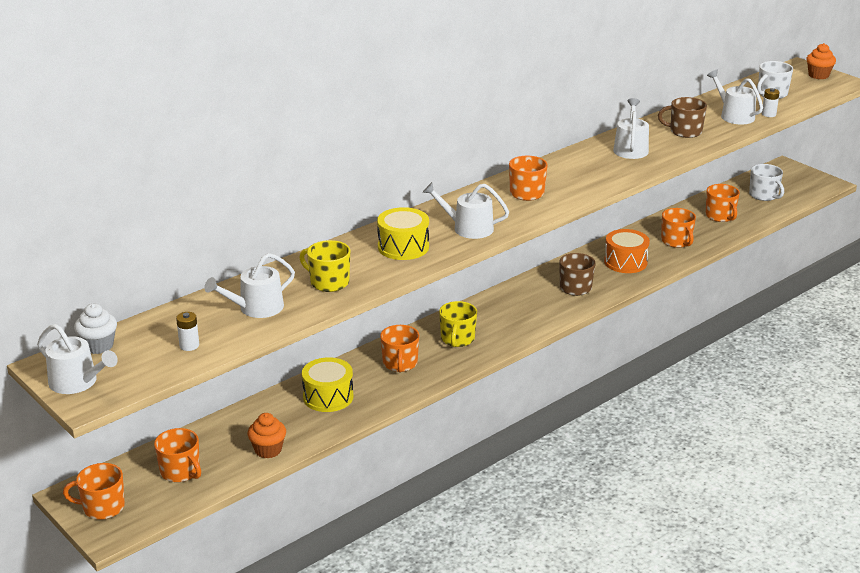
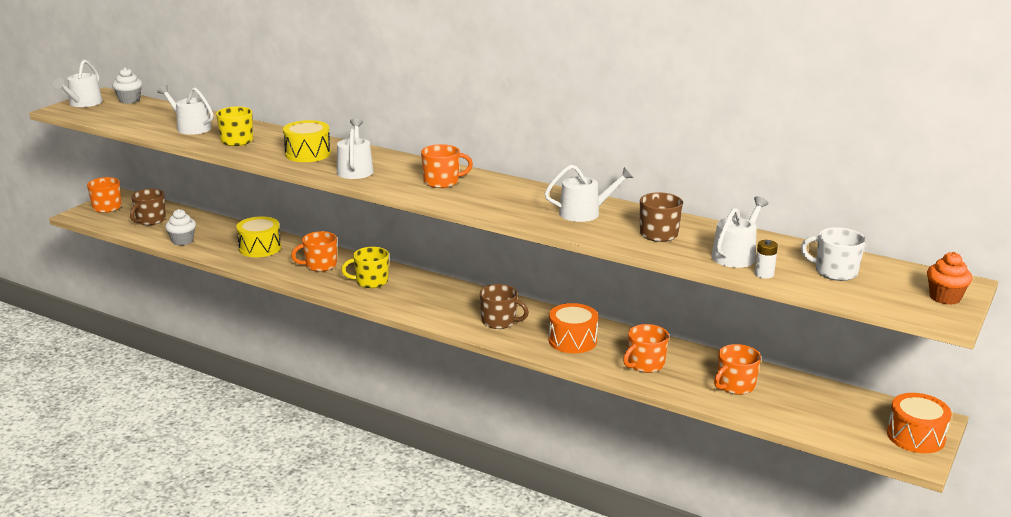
camera: 70 degrees right, 5 degrees down
orange mug [154,428,201,482] -> brown mug [130,189,166,225]
white battery [176,312,199,351] -> none
orange cupcake [248,413,286,459] -> white cupcake [165,209,196,246]
white mug [749,164,784,201] -> none
none -> orange drum [887,393,951,453]

